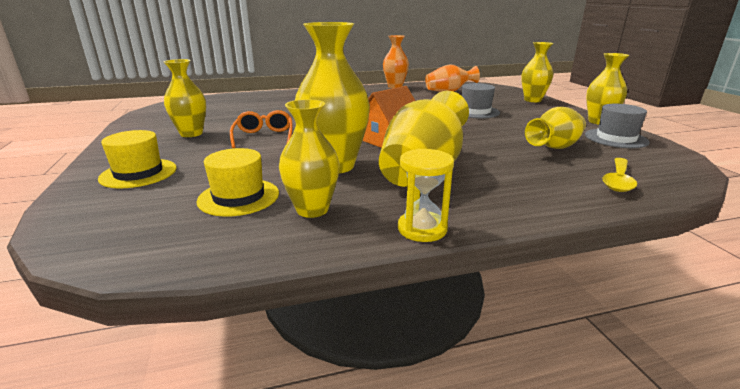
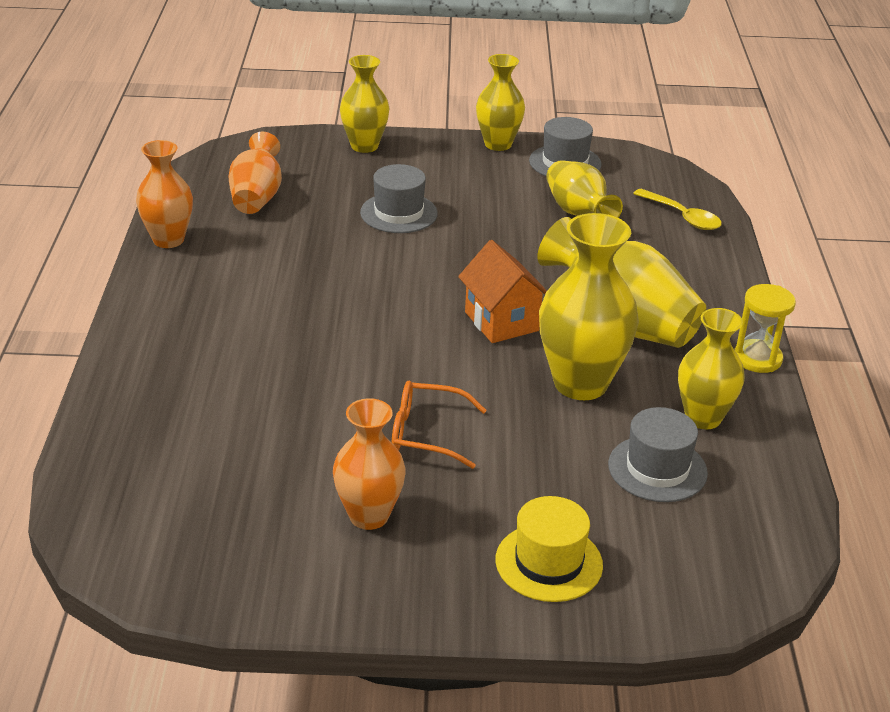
camera: 75 degrees left, 10 degrees up
yellow vase [163,59,206,137] -> orange vase [333,398,406,530]
yellow hat [197,148,279,217] -> grey hat [608,407,708,502]

